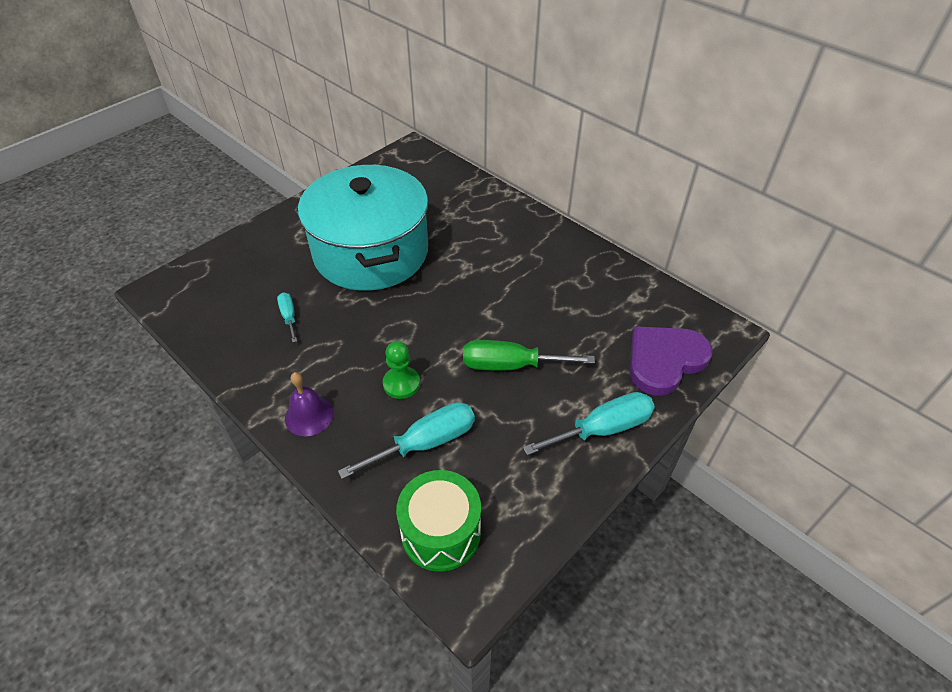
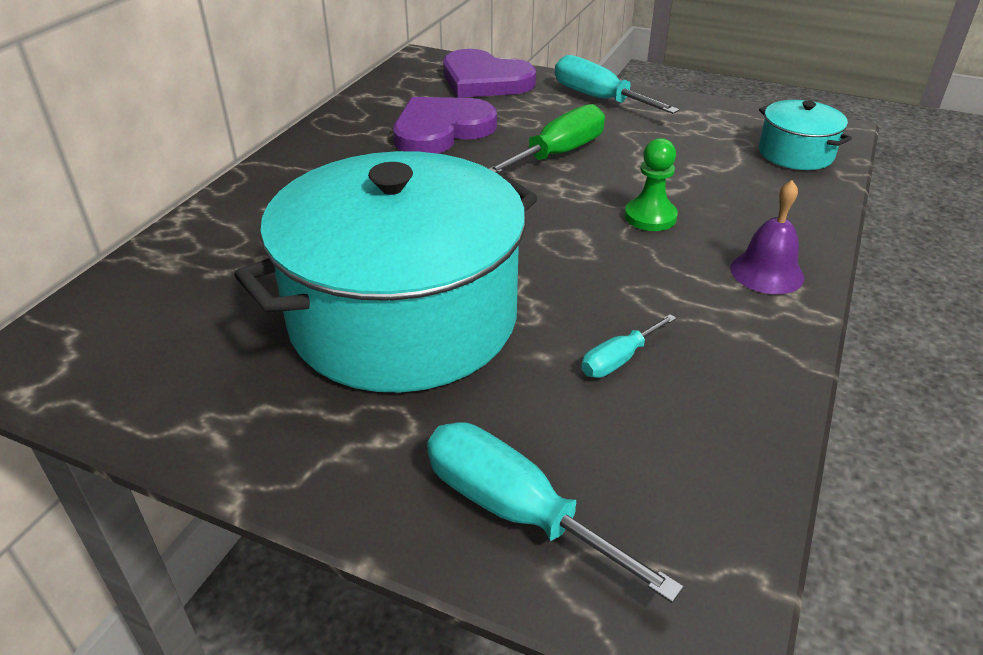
camera: 110 degrees left, 10 degrees down
turquoise screwdriver [338,402,475,479] -> turquoise screwdriver moved to [427,422,684,603]
green drum [396,470,481,572] -> turquoise pot [759,100,852,170]
green screwdriver [463,340,595,370] -> green screwdriver turned 120 degrees counterclockwise [489,104,605,172]
none -> purple heart [393,97,497,154]

